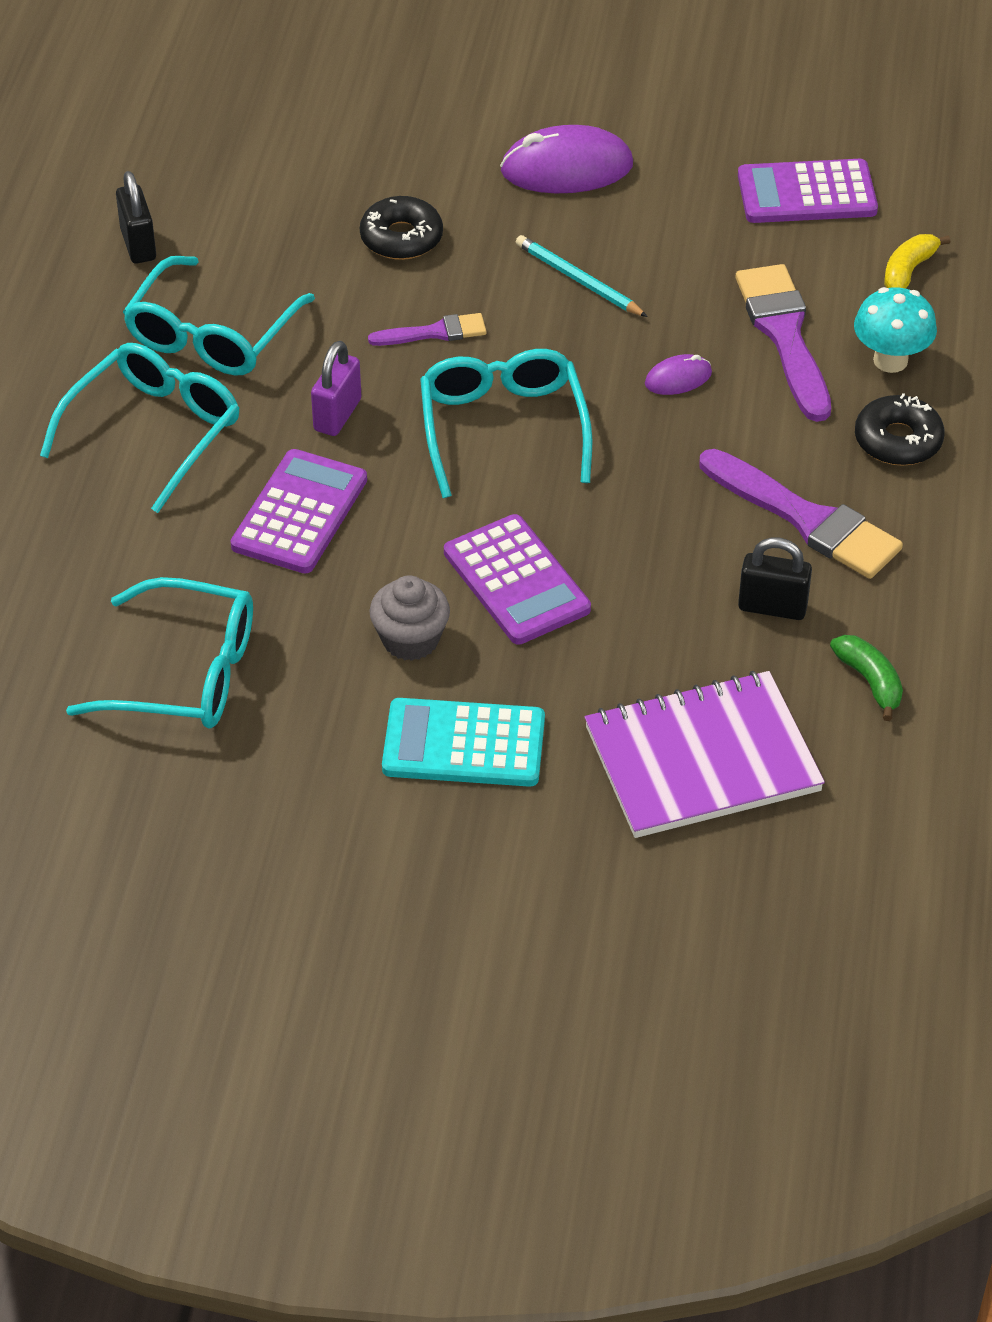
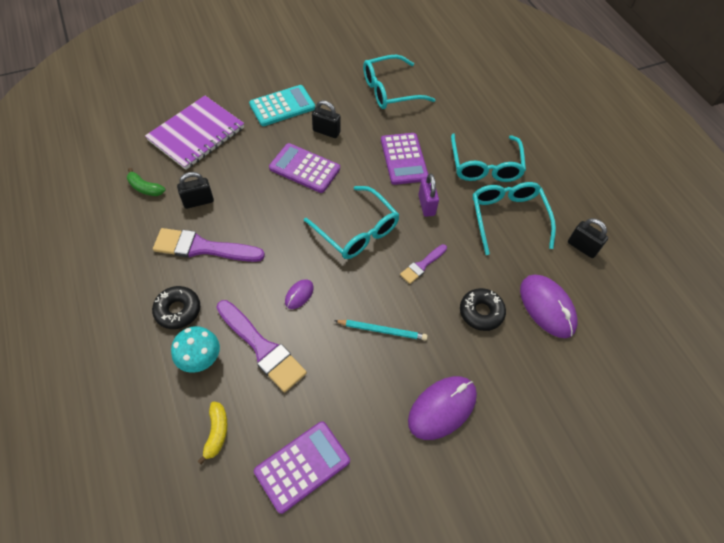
camera: 145 degrees right, 10 degrees up
grey cupcake [369,575,450,661] -> black padlock [312,100,341,138]
none -> purple mouse [520,275,578,338]

